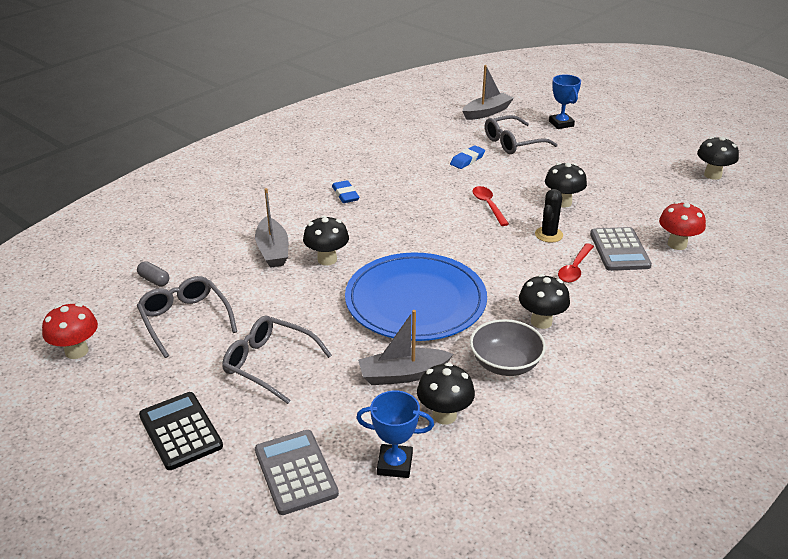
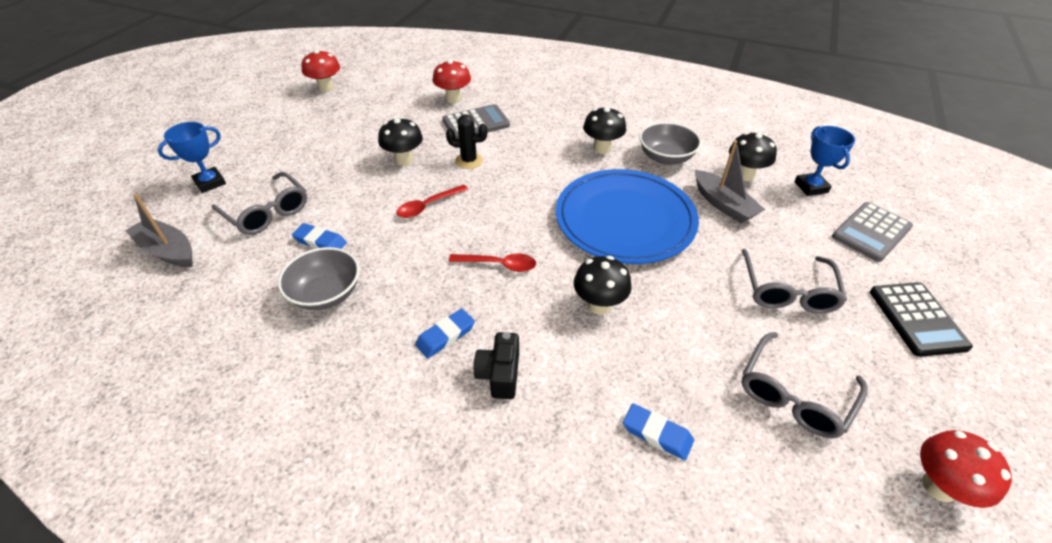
camera: 110 degrees left, 10 degrees up
grey capsule [137,261,169,286] -> none
black calculator [139,392,223,470] -> black calculator turned 45 degrees counterclockwise [870,282,973,357]
grey boat [255,188,288,268] -> none
red spoon [558,243,594,283] -> red spoon moved to [449,253,536,272]
black mushroom [697,136,739,180] -> red mushroom [301,50,340,93]
none -> grey bowl [278,247,360,310]
none -> black camera [473,332,519,399]
none -> blue eraser [623,404,694,460]

